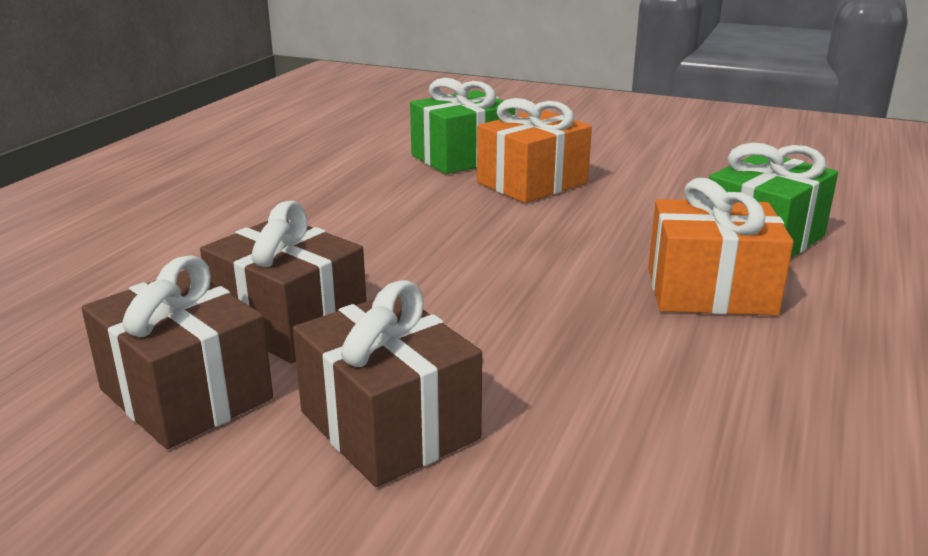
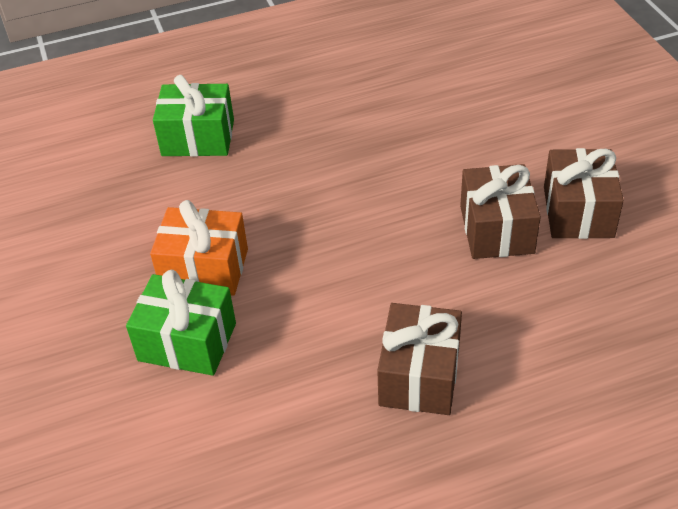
camera: 130 degrees left, 20 degrees up
brown gift [293,280,482,487] -> brown gift moved to [377,303,462,415]
orange gift [648,178,794,316] -> none

